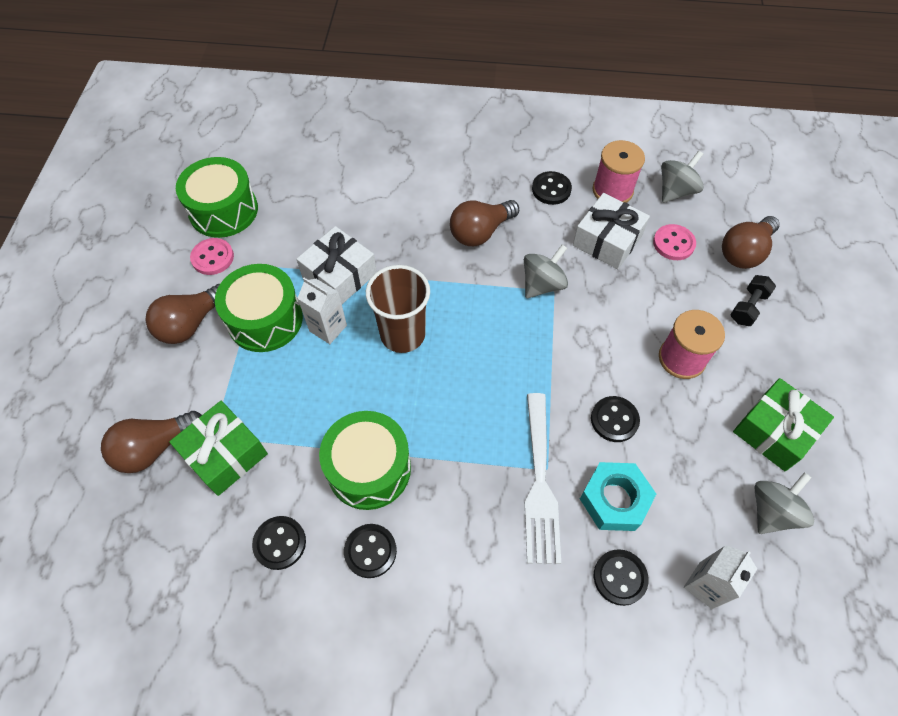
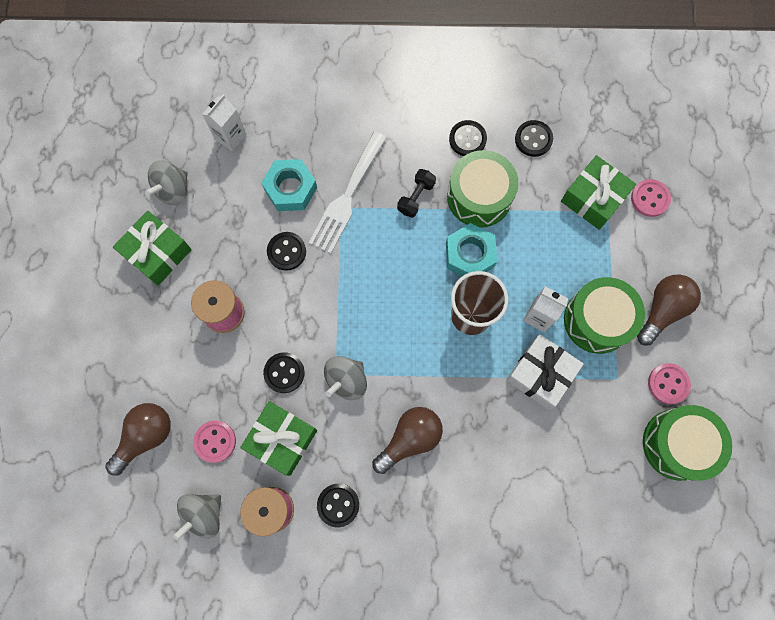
camera: 175 degrees right, 15 degrees up
brown light bulb [101,411,202,473] -> pink button [631,179,671,217]
white fork [525,393,561,564] -> white fork turned 150 degrees counterclockwise [309,132,387,253]
white gift [573,193,650,269] -> green gift [240,401,317,476]
black button [594,549,649,606] -> black button moved to [263,352,305,393]
black dumbbell [730,275,776,326] -> black dumbbell moved to [397,169,436,218]
none -> turquoise nut [446,223,497,276]

